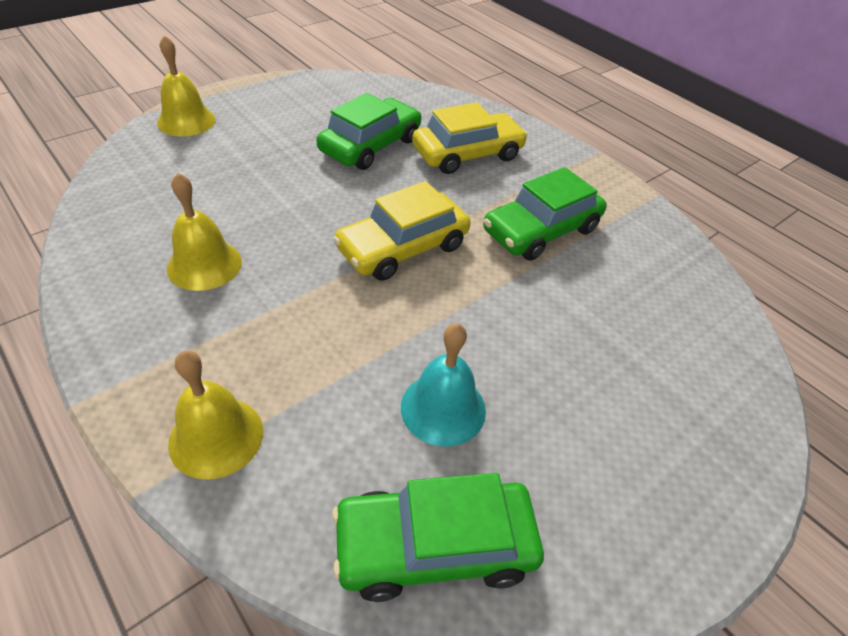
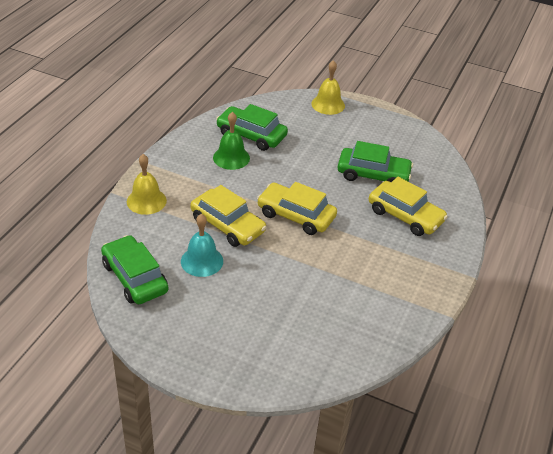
camera: 65 degrees right, 5 degrees down
yellow bell [167,173,242,291] -> green bell [213,112,250,170]
green car [483,167,607,261] -> green car moved to [216,104,288,151]
none -> yellow car [190,185,266,247]

